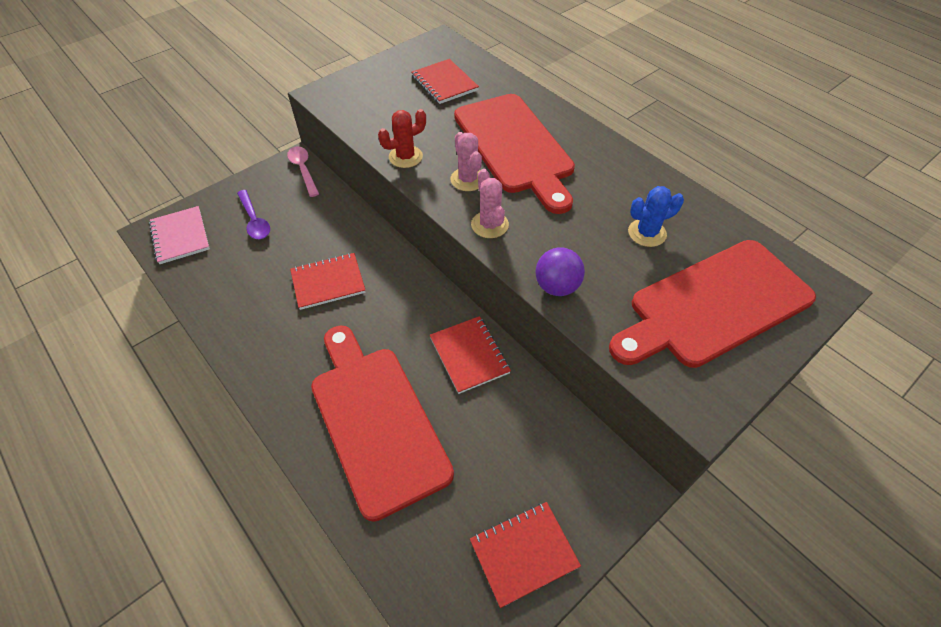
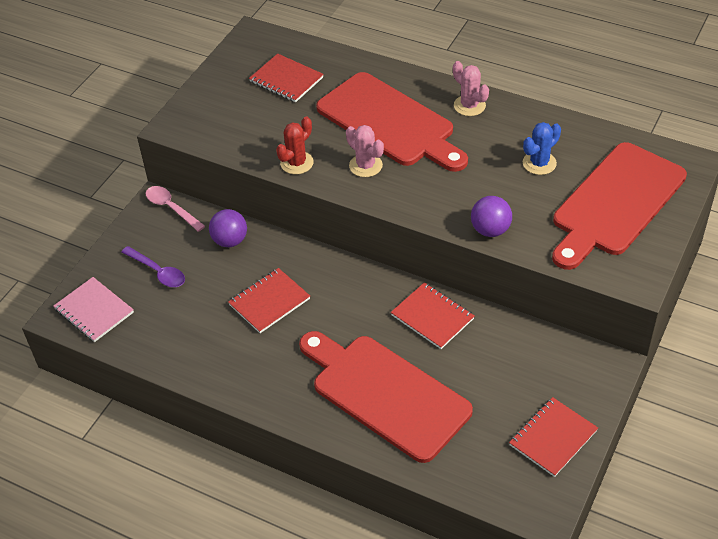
camera: 20 degrees left, 5 degrees down
pink cactus [471,169,509,238] -> pink cactus moved to [453,61,489,116]
none -> purple ball [209,209,247,247]

